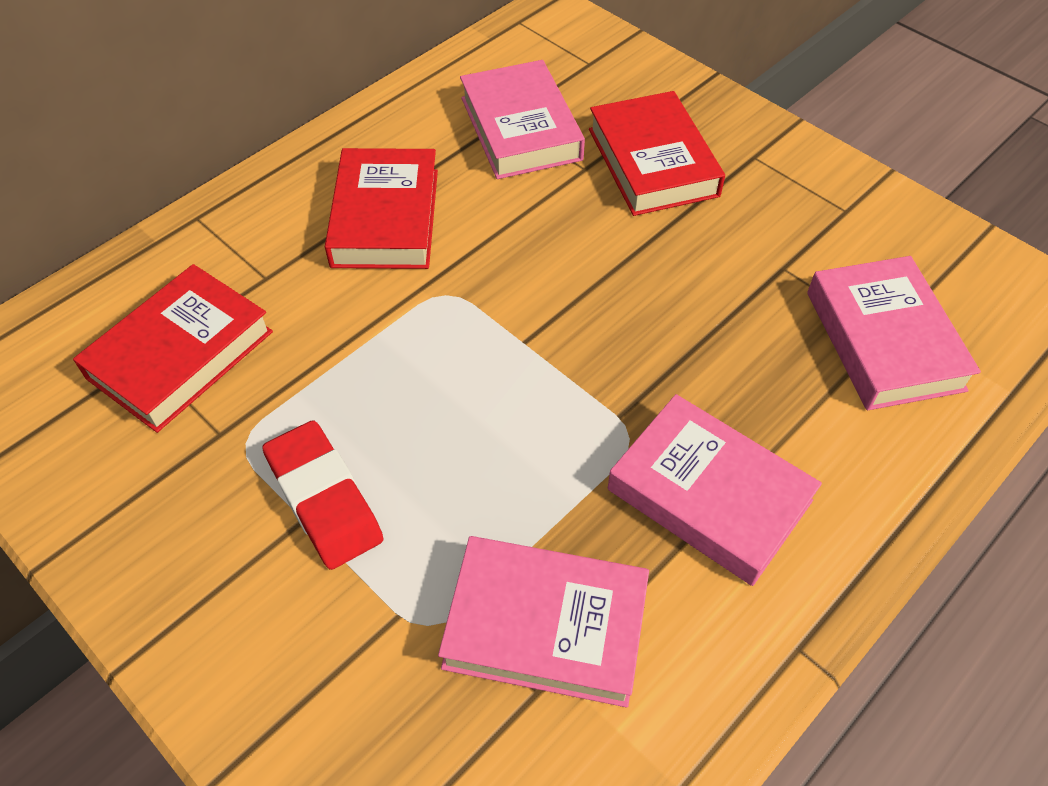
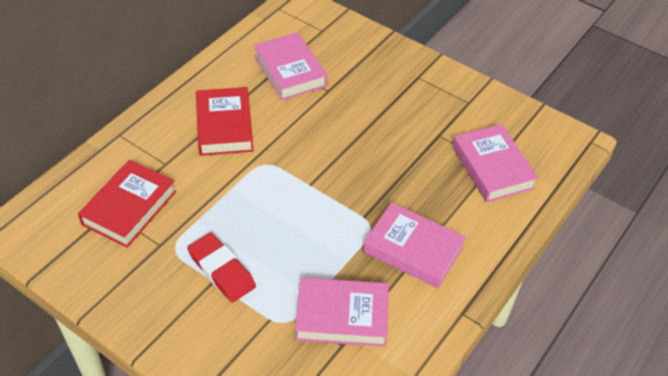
camera: 10 degrees left, 5 degrees down
red book [589,91,725,216] -> none

